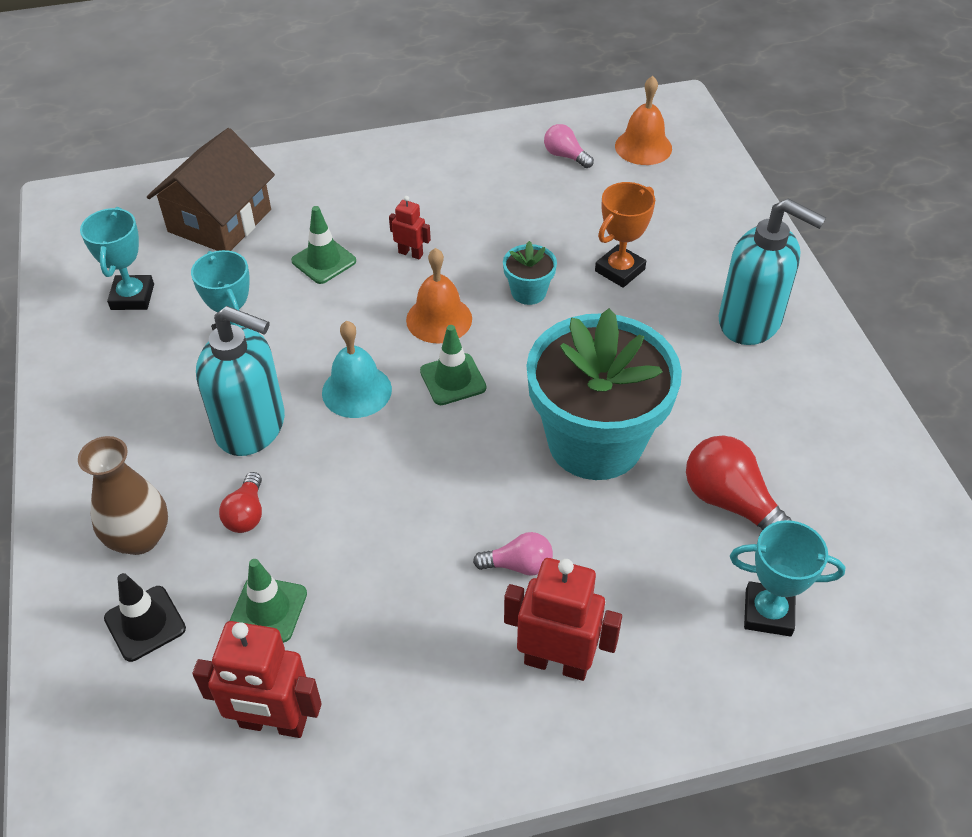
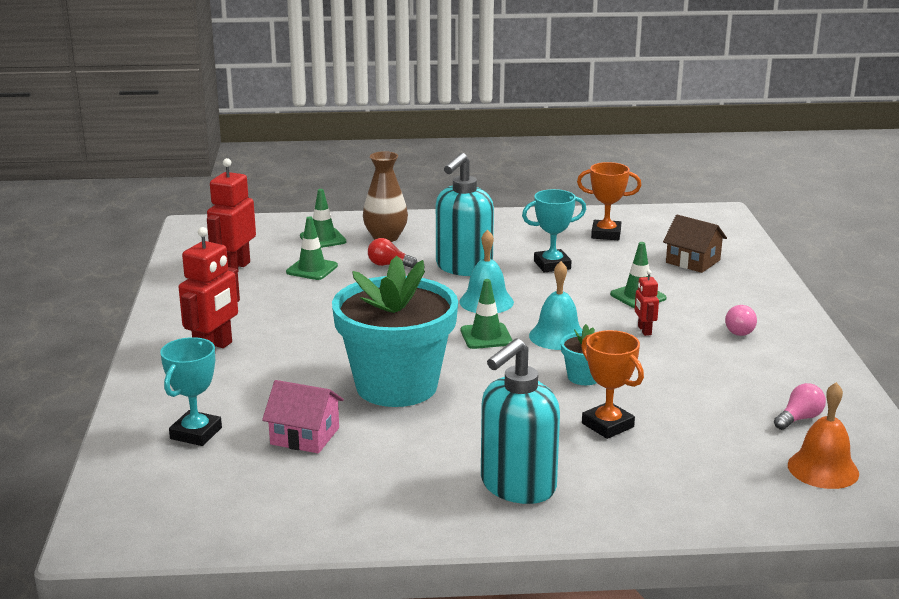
camera: 100 degrees right, 25 degrees down
turquoise trophy [80,207,154,310] -> orange trophy [577,162,642,240]
black traffic cone [104,573,186,662] -> green traffic cone [300,189,346,248]
brown house [147,128,275,251] -> brown house [663,215,727,273], size x0.64
red robot [389,196,431,259] -> red robot turned 135 degrees clockwise [635,270,659,336]
orange bell [406,248,472,344] -> turquoise bell [529,261,582,350]
pink light bulb [473,532,553,576] -> pink light bulb moved to [725,305,757,336]
red light bulb [686,435,792,531] -> pink house [262,380,344,453]

